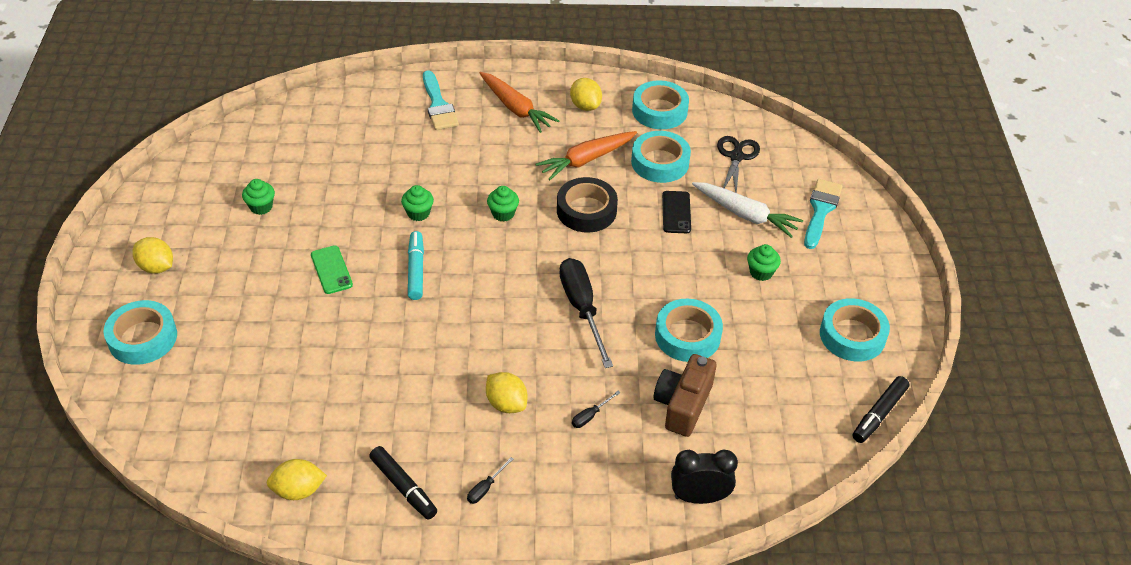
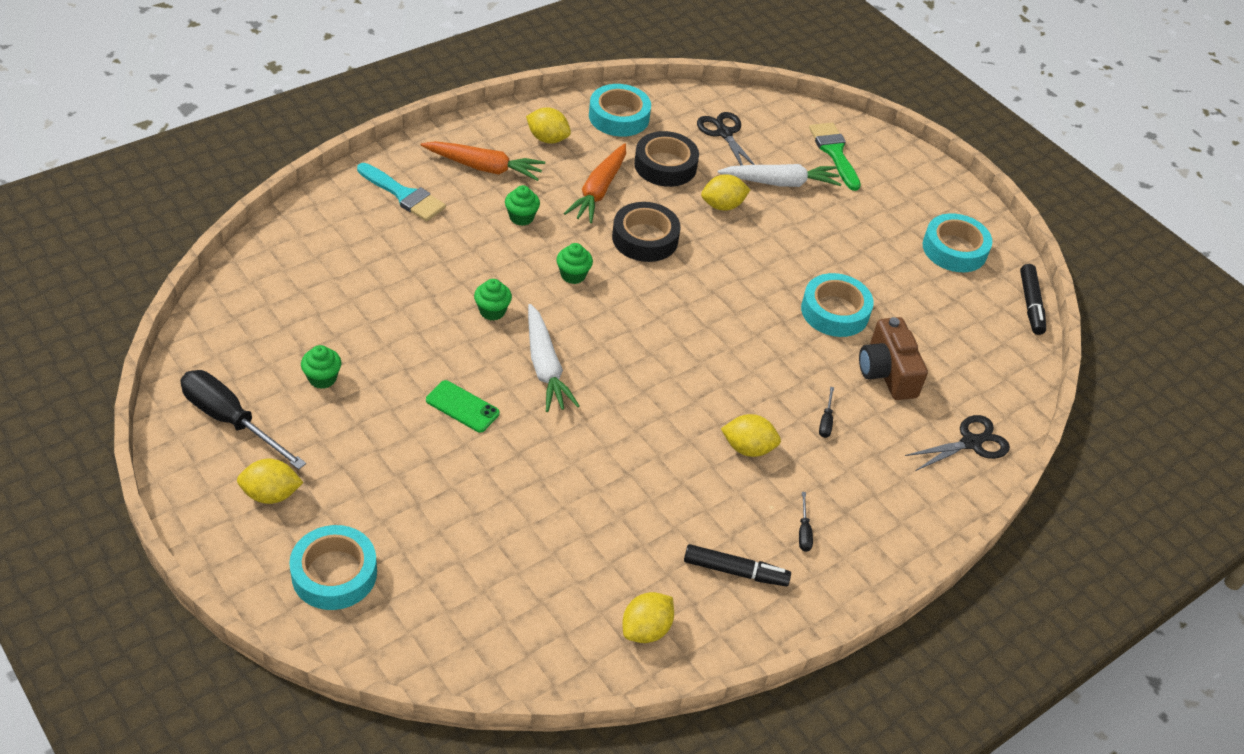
camera: 40 degrees left, 0 degrees up
turquoise marker [408,231,424,300] -> white carrot [528,304,580,412]
black screwdriver [559,258,613,368] -> black screwdriver moved to [180,370,306,470]
turquoise tape [631,131,691,183] -> black tape [634,131,699,187]
black phone [662,191,691,233] -> yellow lemon [701,174,751,211]
black clock [671,449,738,504] -> black scissors [905,415,1010,471]
green cupcake [747,244,781,281] -> green cupcake moved to [505,185,540,226]
turquoise brush [804,179,843,249] -> green brush [809,122,861,191]

